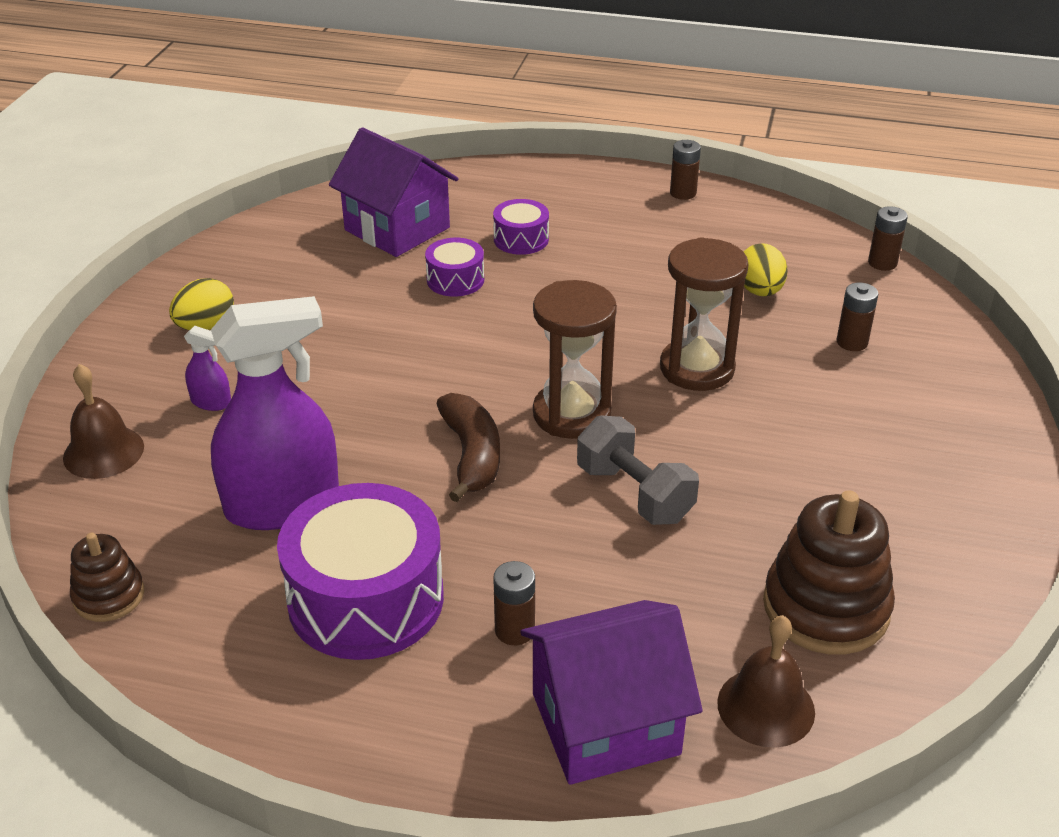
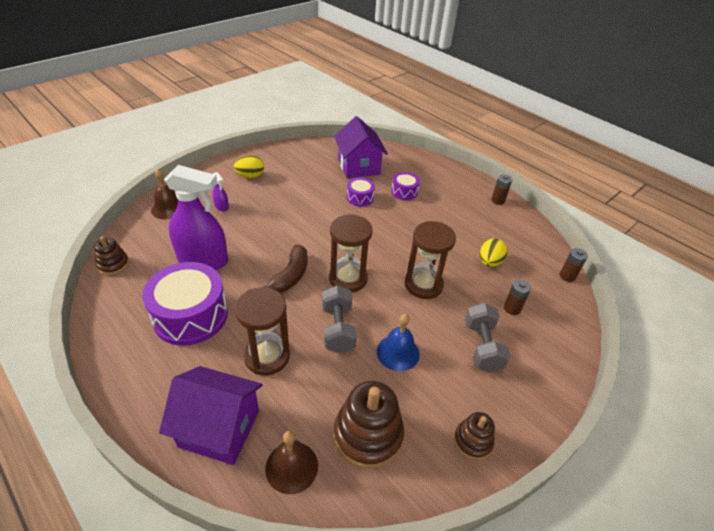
camera: 30 degrees right, 5 degrees up
brown battery [493,561,535,645] -> none
none -> brown hourglass [234,287,290,375]
none -> blue bell [377,314,420,371]
none -> brown stacking toy [454,412,495,460]
none -> grey dumbbell [465,303,511,373]

